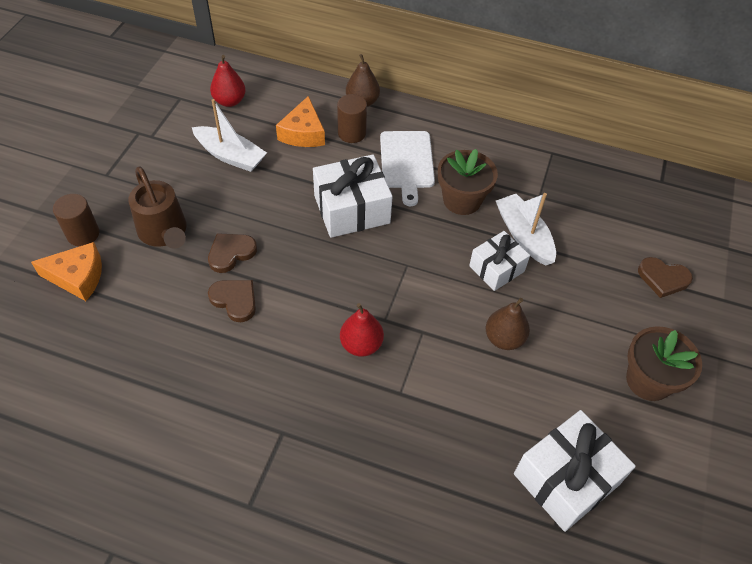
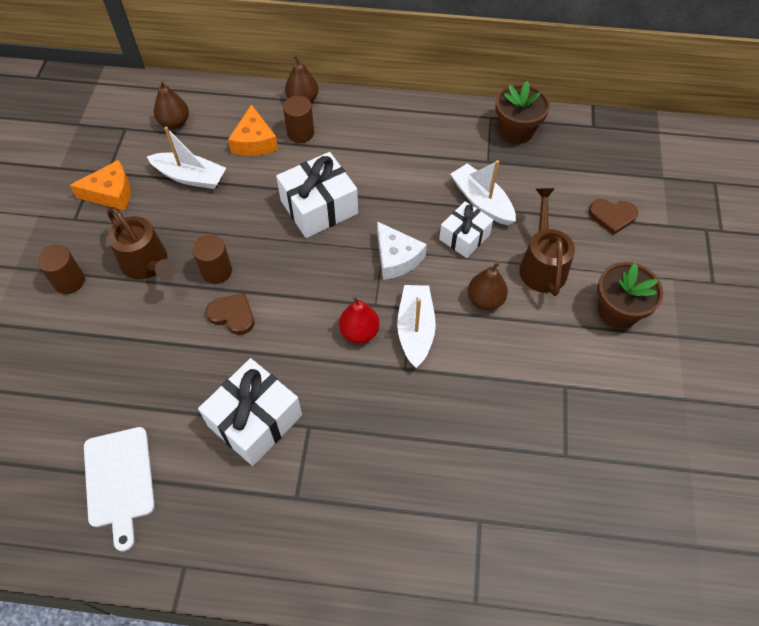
camera: 10 degrees left, 5 degrees up
orange cheese [31,242,102,301] -> orange cheese moved to [69,160,130,211]
brown heart [208,233,257,273] -> brown cylinder [192,235,232,284]
red pear [210,55,246,107] -> brown pear [154,80,189,129]
white cutting board [380,131,435,206] -> white cutting board moved to [84,427,155,552]
brown flower pot [438,149,498,215] -> brown flower pot moved to [495,81,550,144]
white gift [514,410,636,532] -> white gift moved to [198,358,302,466]
none -> white cheese [377,221,427,280]
none -> white boat [397,285,436,368]
none -> brown watering can [519,188,575,296]

